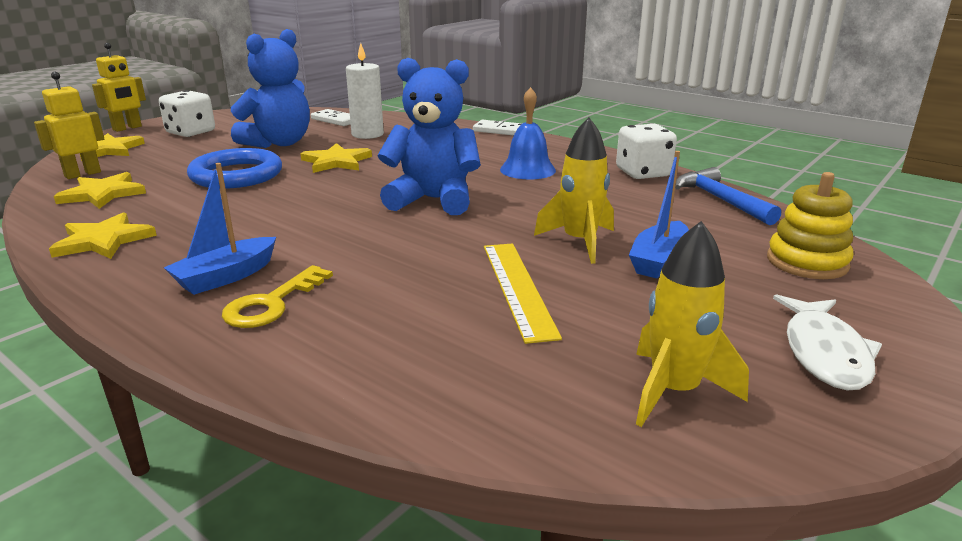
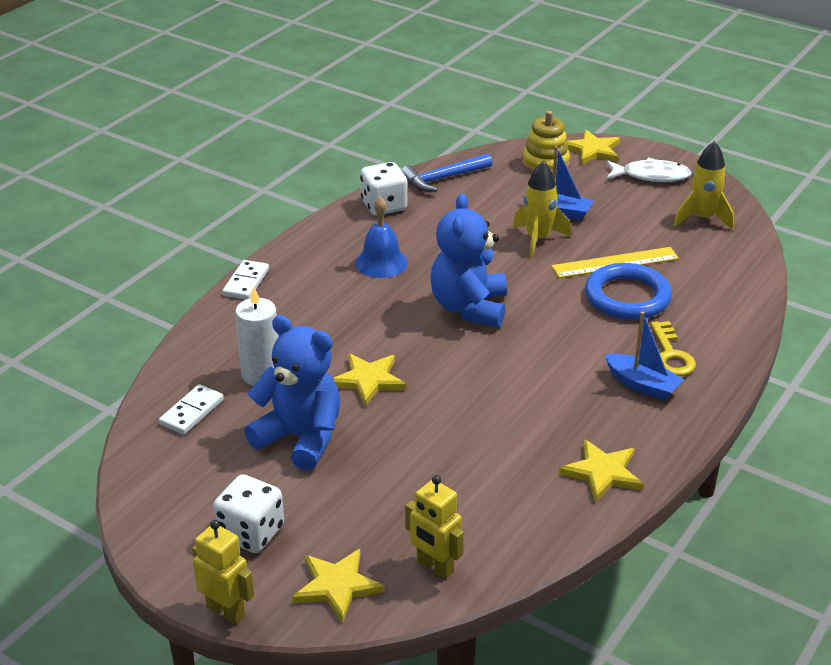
camera: 95 degrees left, 10 degrees up
yellow star [54,172,146,209] -> yellow star moved to [567,130,620,165]
blue ring [187,148,282,189] -> blue ring moved to [585,263,672,320]
yellow key [222,265,333,328] -> yellow key turned 60 degrees clockwise [650,321,696,376]

